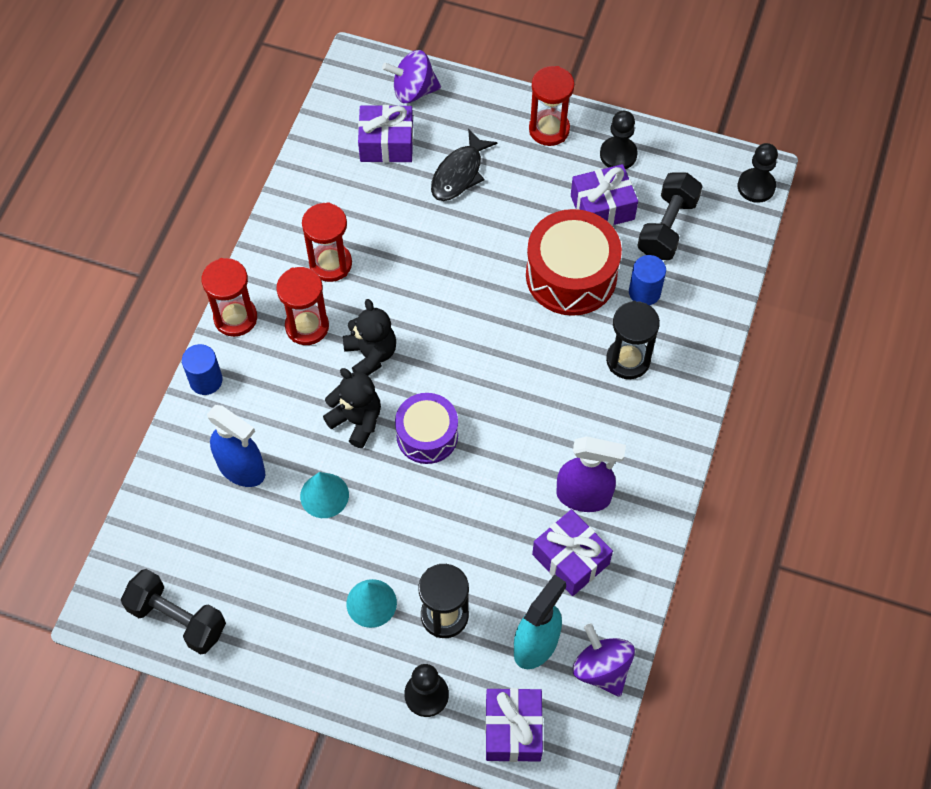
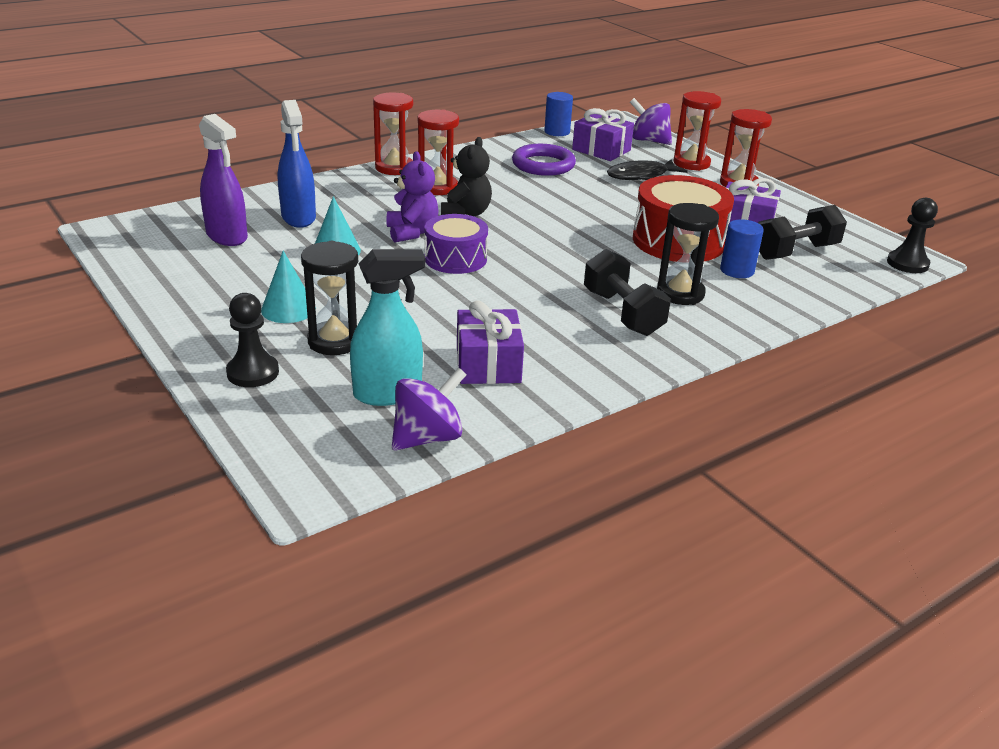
camera: 35 degrees right, 30 degrees down
black dumbbell [121,569,226,654] -> black dumbbell moved to [584,249,671,336]
blue cylinder [182,344,223,395] -> blue cylinder moved to [544,92,573,136]
red hourglass [302,202,352,282] -> red hourglass moved to [673,91,721,171]
black teddy bear [323,368,381,448] -> purple teddy bear [386,151,439,242]
purple gift [485,688,543,762] -> none
purple spray bottle [556,437,626,512] -> purple spray bottle moved to [199,114,248,246]
purple spinning top [573,623,635,697] -> purple spinning top turned 45 degrees clockwise [392,368,467,451]
black pawn [600,111,638,169] -> none
none -> purple ring [512,144,576,176]

